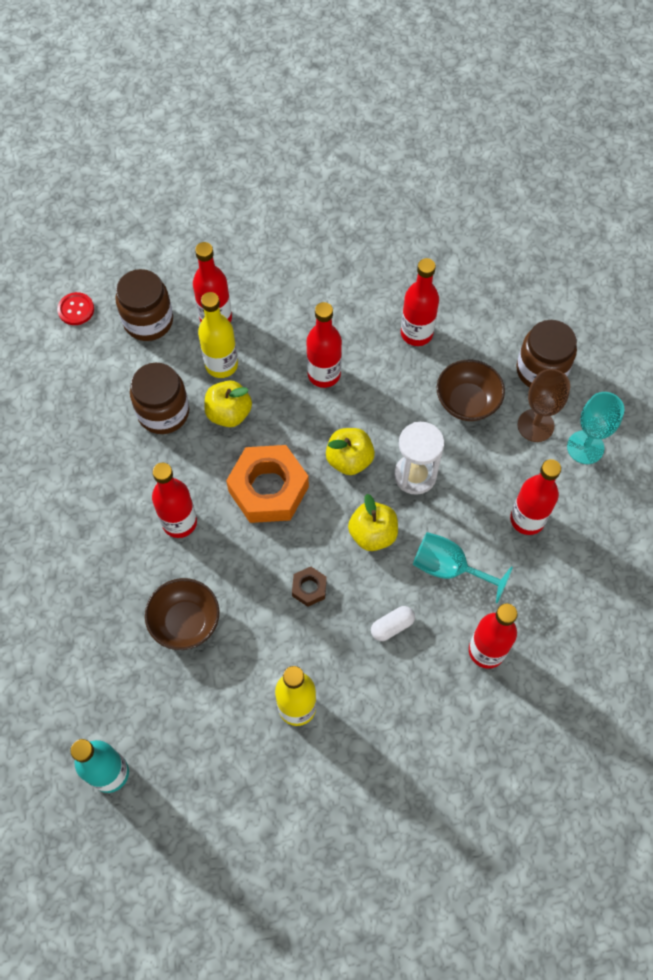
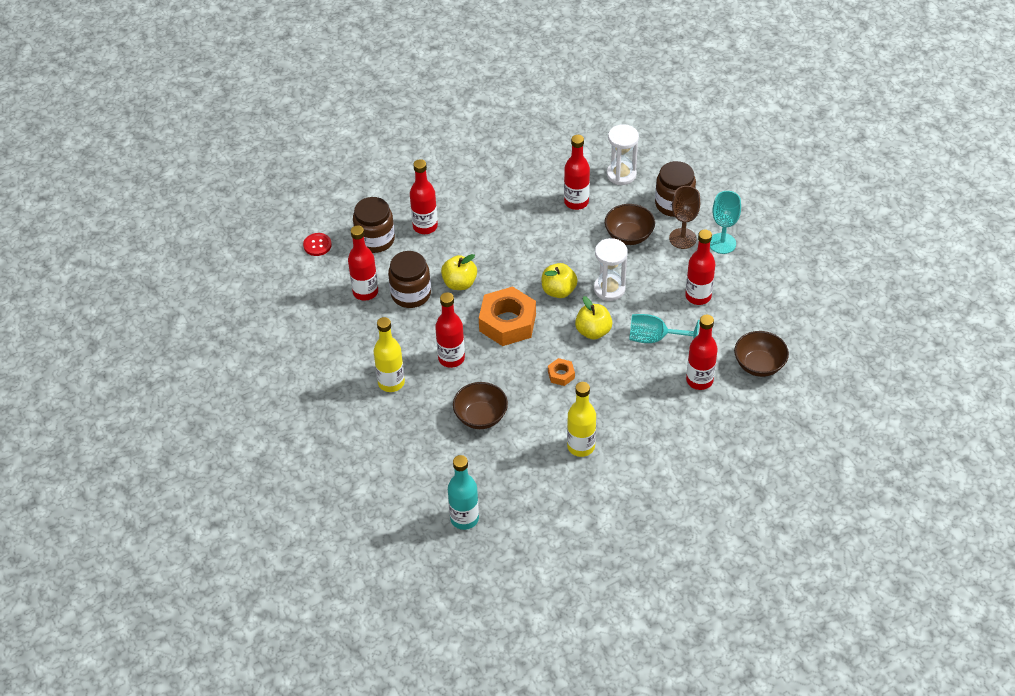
camera: 15 degrees left, 15 degrees down
yellow bottle [198,292,238,378] -> yellow bottle moved to [374,317,405,392]
brown nut [292,567,327,607] -> orange nut [548,358,575,386]
red bottle [306,302,342,388] -> red bottle moved to [348,225,378,301]
white capsule [371,606,415,641] -> none
none -> white hourglass [607,124,639,185]
none -> brown bowl [734,331,789,377]

